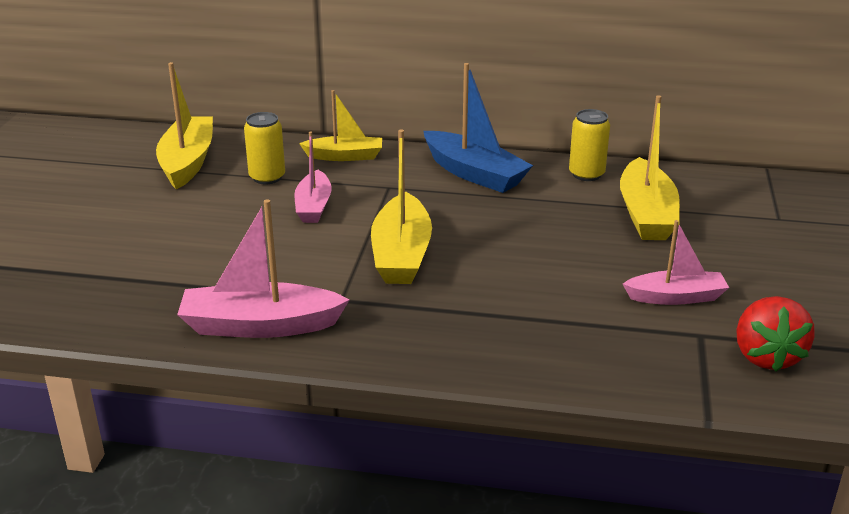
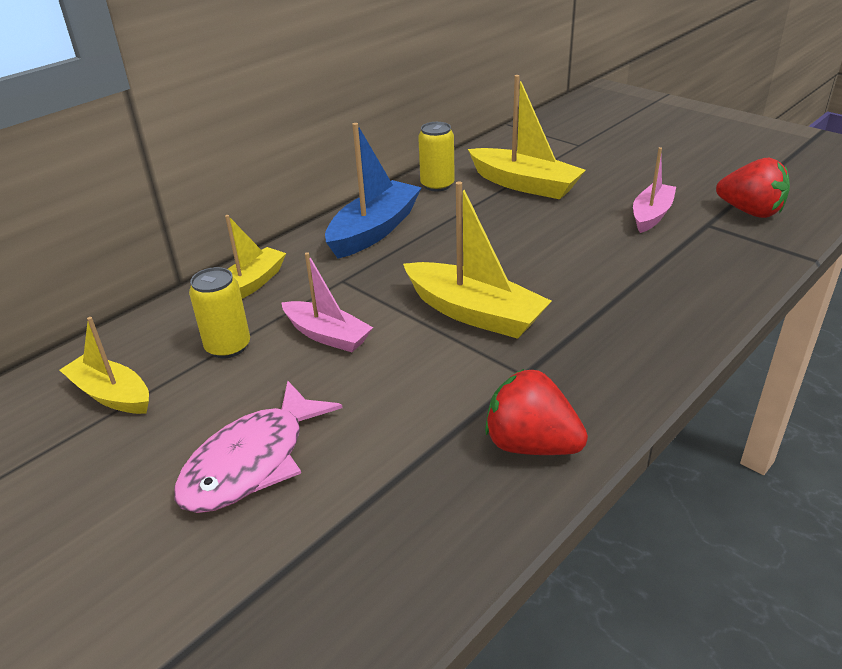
camera: 55 degrees left, 5 degrees up
yellow boat [156,62,213,190] -> yellow boat [60,317,149,414], size x0.65
pink boat [177,199,350,338] -> red strawberry [485,369,588,455]
blue boat [423,63,533,193] -> blue boat turned 45 degrees counterclockwise [325,123,422,258]
none -> pink fish [174,381,342,513]

